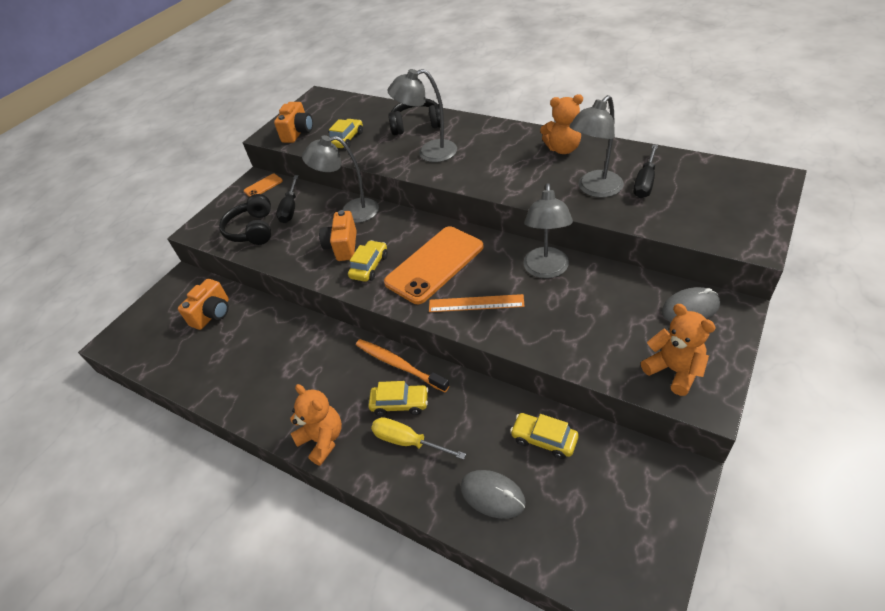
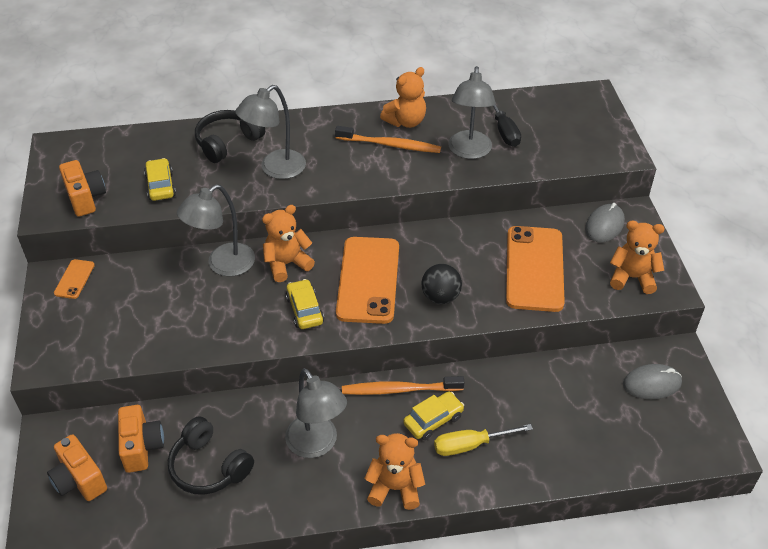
camera: 45 degrees left, 0 degrees up
black headphones [219,194,271,245] -> black headphones moved to [168,416,254,495]
black screwdriver [276,175,299,223] -> none
orange camera [319,210,357,261] -> orange camera moved to [47,434,107,501]
orange ruler [429,294,525,312] -> black ball [421,264,462,304]
grey mouse [460,470,526,519] -> grey mouse moved to [623,364,682,399]
yellow car [510,413,579,459] -> none
grey lamp [523,183,573,279] -> grey lamp moved to [285,368,347,458]
none -> orange teddy bear [262,205,315,282]
none -> orange toothbrush [335,126,441,153]
none -> orange phone [506,226,565,312]

